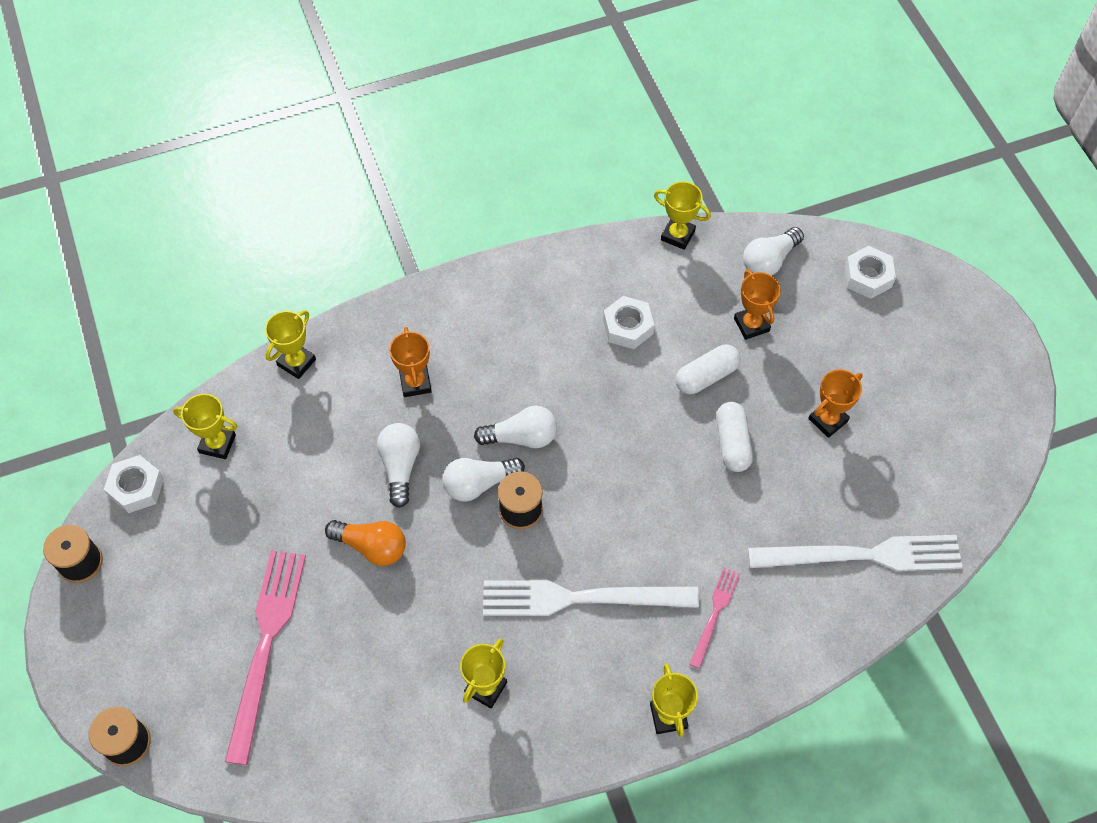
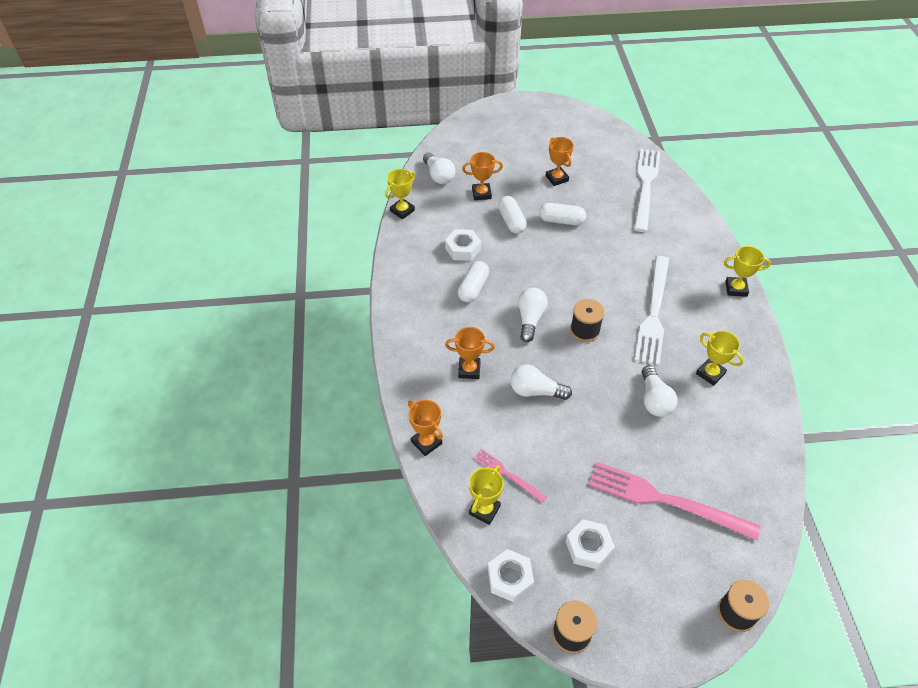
camera: 75 degrees left, 10 degrees down
yellow trophy [265,310,316,379] -> orange trophy [408,400,443,456]
orange light bulb [325,520,406,566] -> none
white light bulb [443,458,525,502] -> white light bulb moved to [642,365,677,417]
pink fork [689,568,740,669] -> pink fork moved to [473,449,547,502]
white nut [844,246,896,299] -> white nut moved to [566,519,615,570]
none -> white capsule [458,261,489,302]

